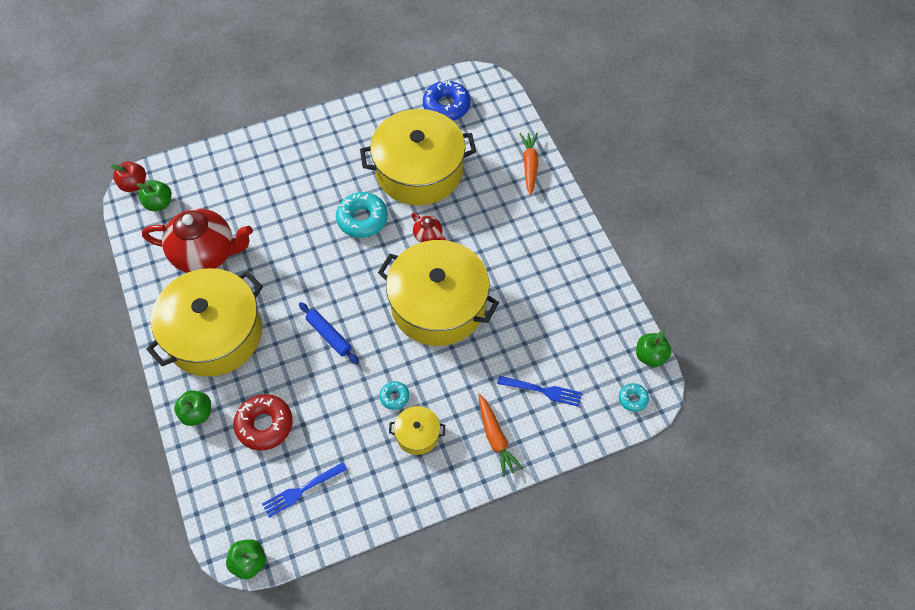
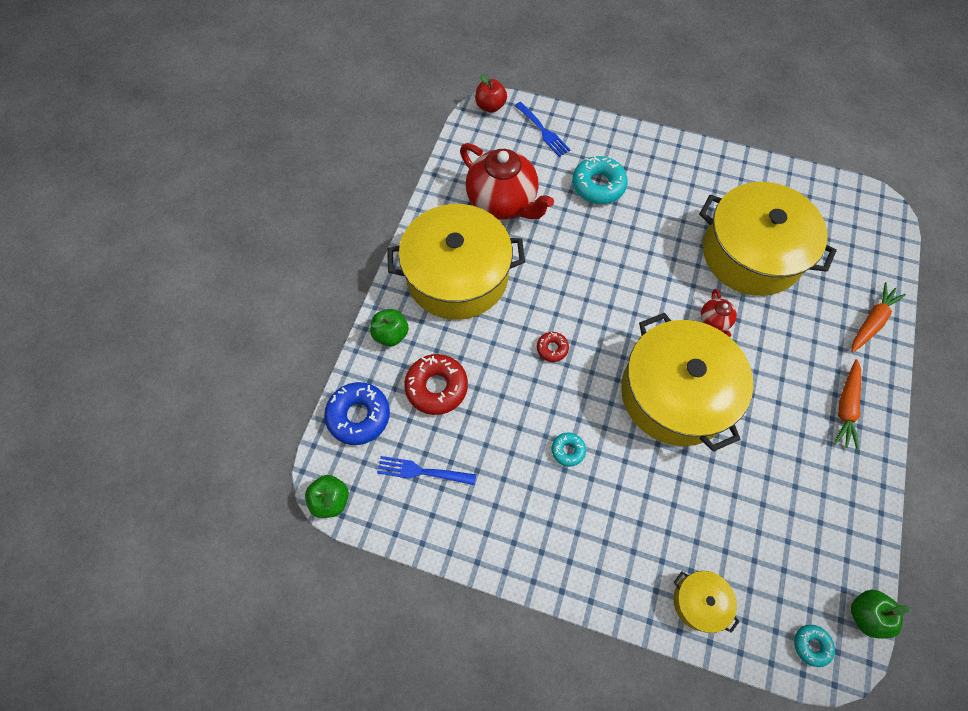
camera: 40 degrees right, 5 degrees up
green apple [137,180,172,211] -> none
blue rolling pin [299,302,359,364] -> red donut [537,332,569,362]
turquoise donut [336,192,388,238] -> turquoise donut moved to [572,156,628,204]
yellow pot [389,406,445,455] -> yellow pot moved to [673,571,740,633]
blue donut [423,80,471,121] -> blue donut moved to [324,382,390,445]
orange carrot [478,394,523,477] -> orange carrot moved to [834,359,861,451]
blue fork [497,376,582,407] -> blue fork moved to [515,102,571,157]

